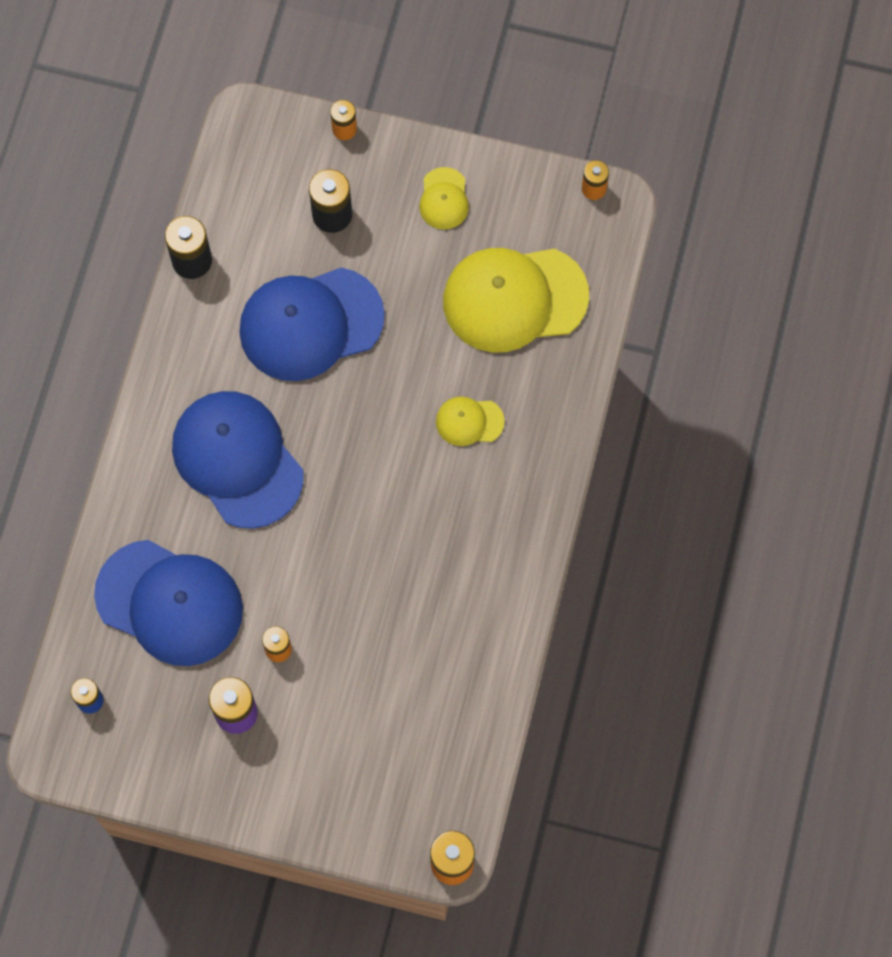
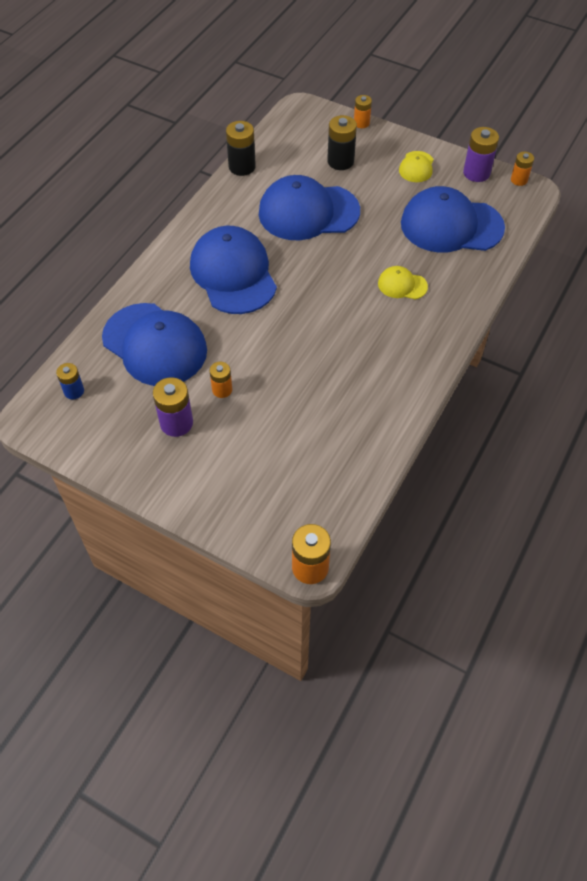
camera: 15 degrees right, 15 degrees down
yellow cap [443,248,589,353] -> blue cap [401,186,505,253]
none -> purple battery [463,127,499,182]

